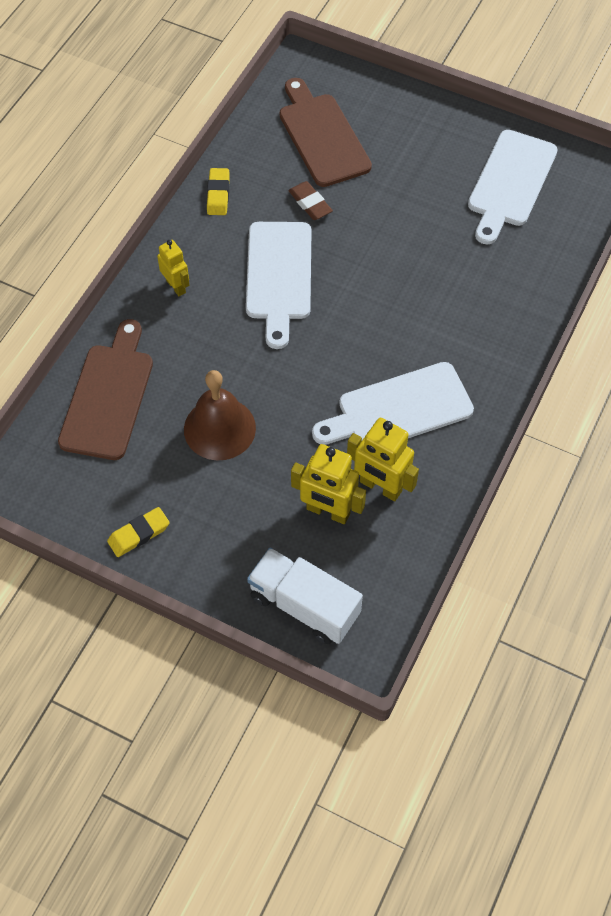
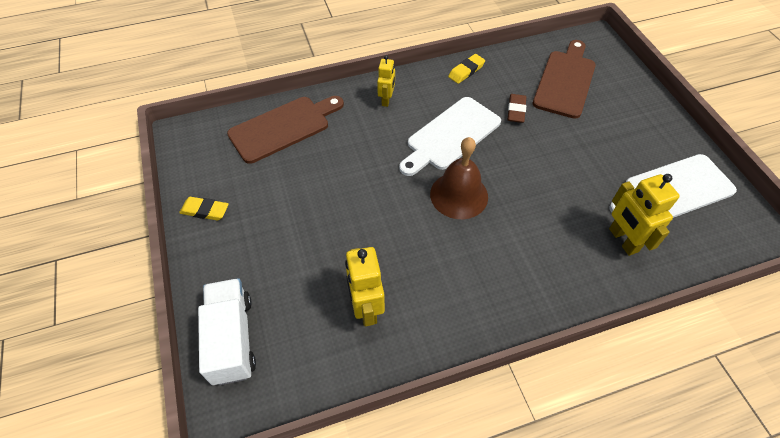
camera: 45 degrees right, 5 degrees down
brown bell [184,370,256,461] -> brown bell moved to [430,137,488,219]
yellow robot [291,444,366,524] -> yellow robot moved to [609,174,680,256]
white cutting board [312,362,474,445] -> none

